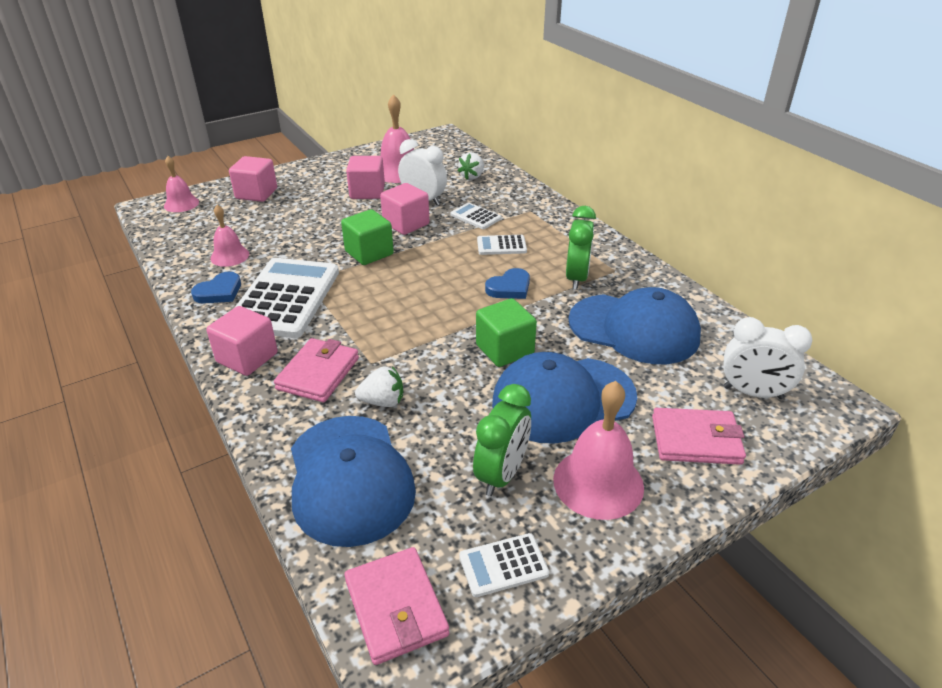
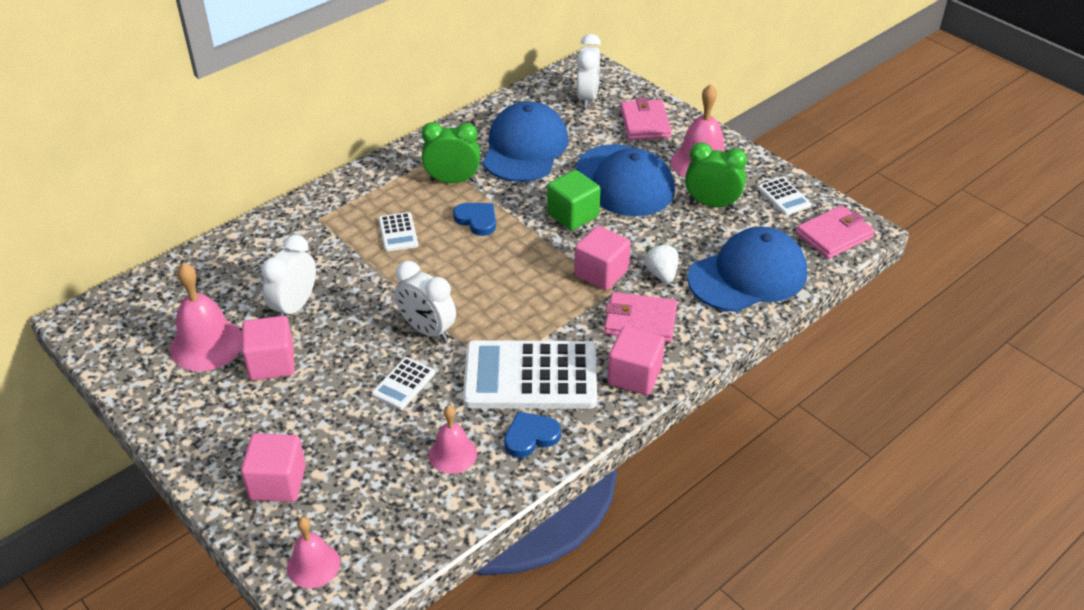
camera: 100 degrees left, 5 degrees up
blue heart [191,271,241,304] -> blue heart turned 60 degrees counterclockwise [504,412,561,458]
green cube [341,209,394,265] -> white clock [394,261,456,341]
pink cube [380,183,429,235] -> pink cube moved to [574,226,631,290]
white calculator [451,203,501,229] -> white calculator moved to [372,357,435,410]
white strawberry [458,152,484,180] -> none

